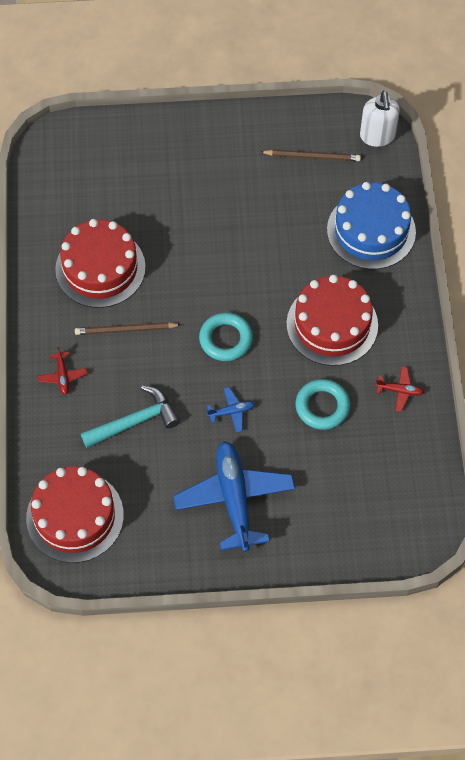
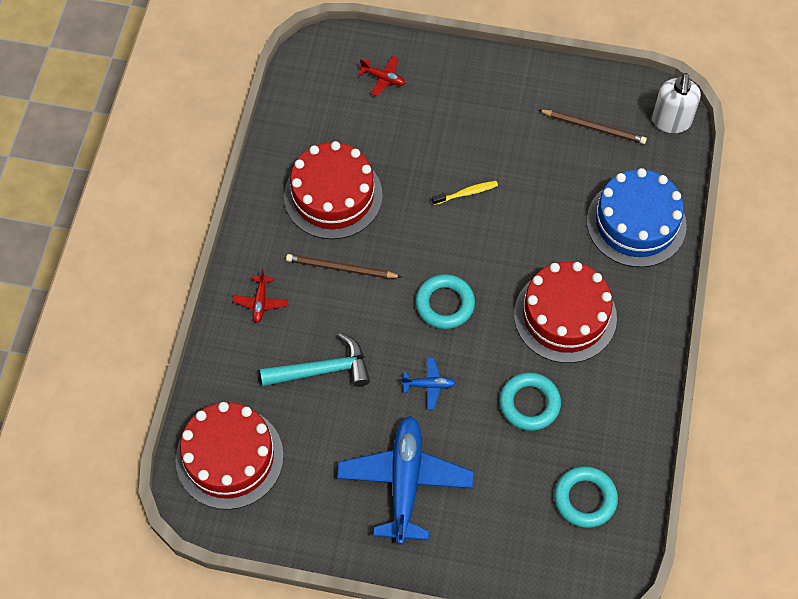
camera: 15 degrees right, 0 degrees up
red plane [375,366,424,412] -> red plane moved to [358,56,405,96]
none -> yellow toothbrush [432,181,498,205]
none -> turquoise ring [554,466,618,528]

